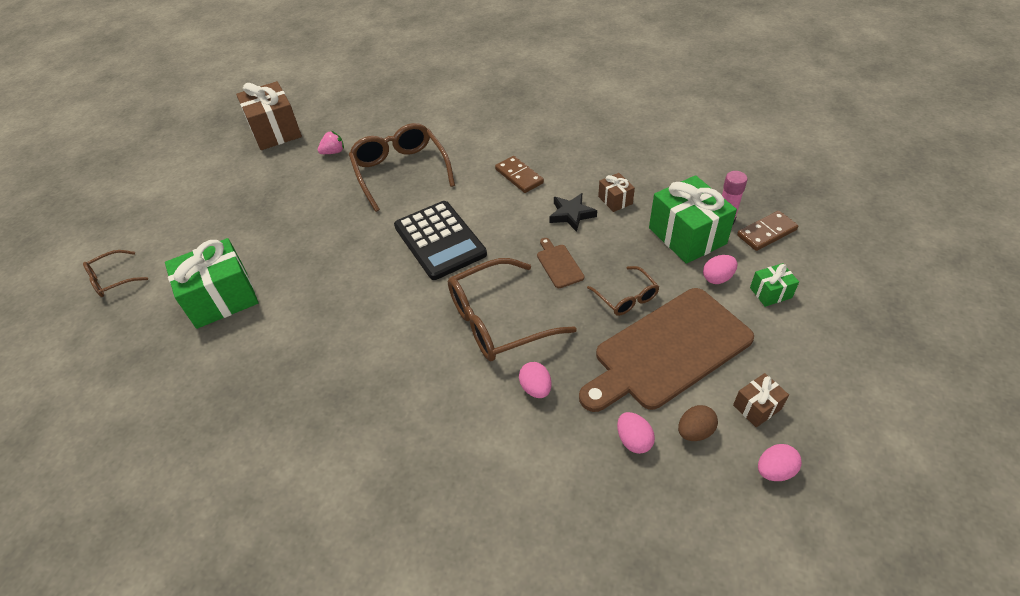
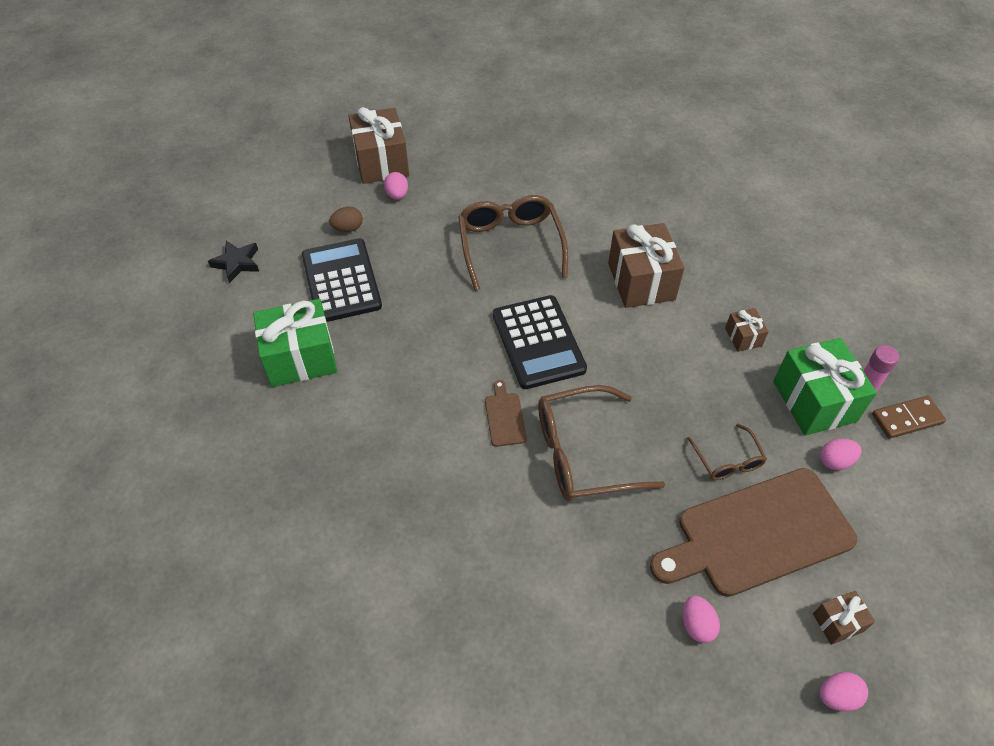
camera: 10 degrees right, 5 degrees up
brown glasses [83,250,148,297] -> none
pink strawberry [318,131,344,154] -> none
brown domino [495,156,544,193] -> brown gift [608,223,684,308]
pink egg [519,362,552,398] -> pink egg moved to [384,172,408,200]
brown cutting board [537,238,584,288] -> brown cutting board moved to [485,380,527,447]
black star [549,193,597,232] -> black star moved to [208,241,259,283]
brown egg [678,405,718,441] -> brown egg moved to [329,207,363,232]
green gift [750,263,799,307] -> none
none -> black calculator [302,238,382,322]

